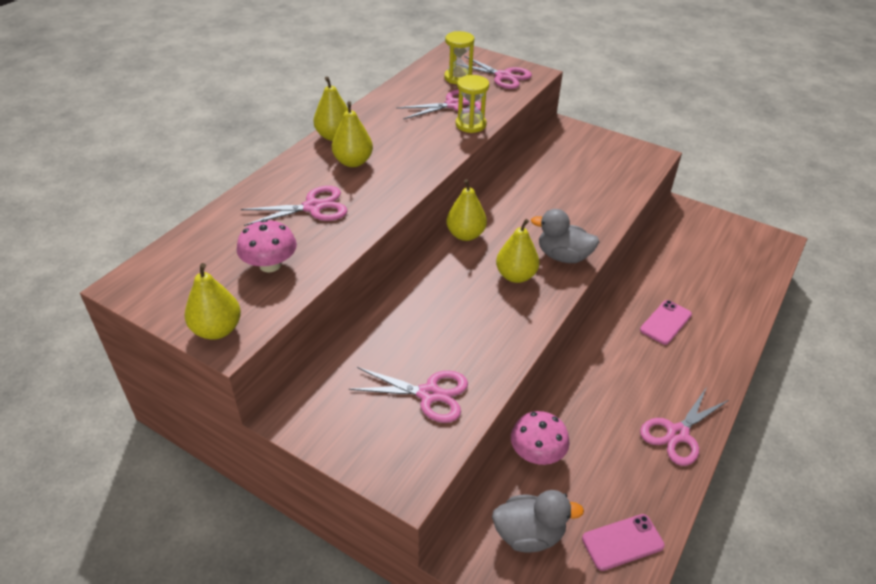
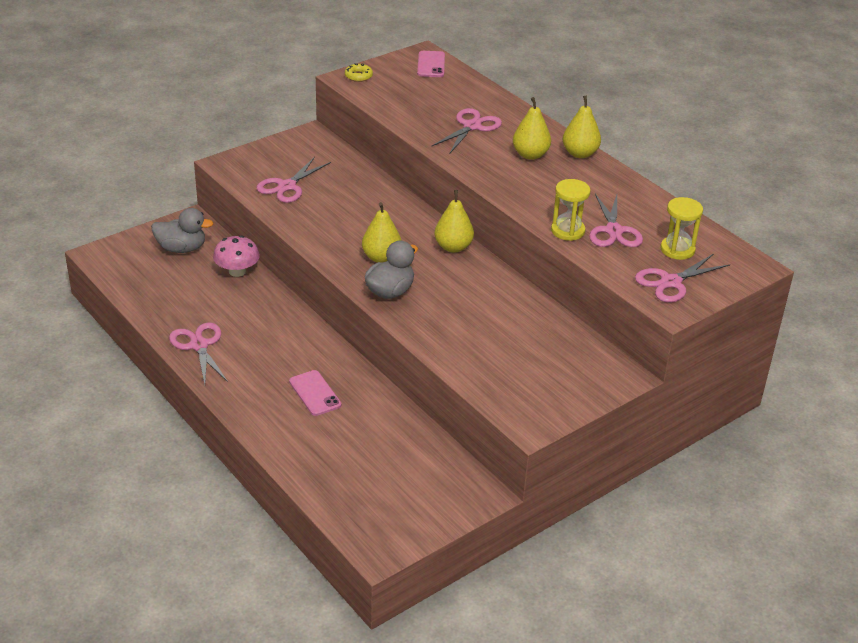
camera: 110 degrees right, 5 degrees down
yellow pear [185,263,241,340] -> yellow donut [345,63,373,82]
pink mushroom [237,219,297,272] -> none
pink scissors [241,186,347,226] -> pink scissors turned 150 degrees counterclockwise [431,108,502,154]
grey duck [492,490,584,553] -> grey duck turned 105 degrees counterclockwise [151,208,213,253]
pink phone [582,514,665,571] -> pink phone moved to [417,51,445,77]

